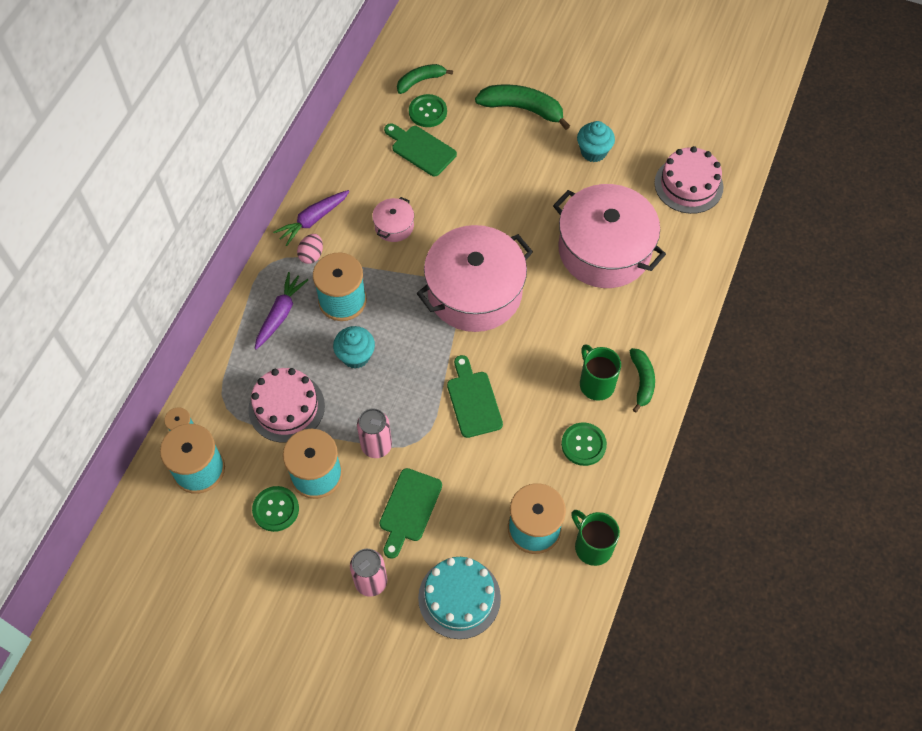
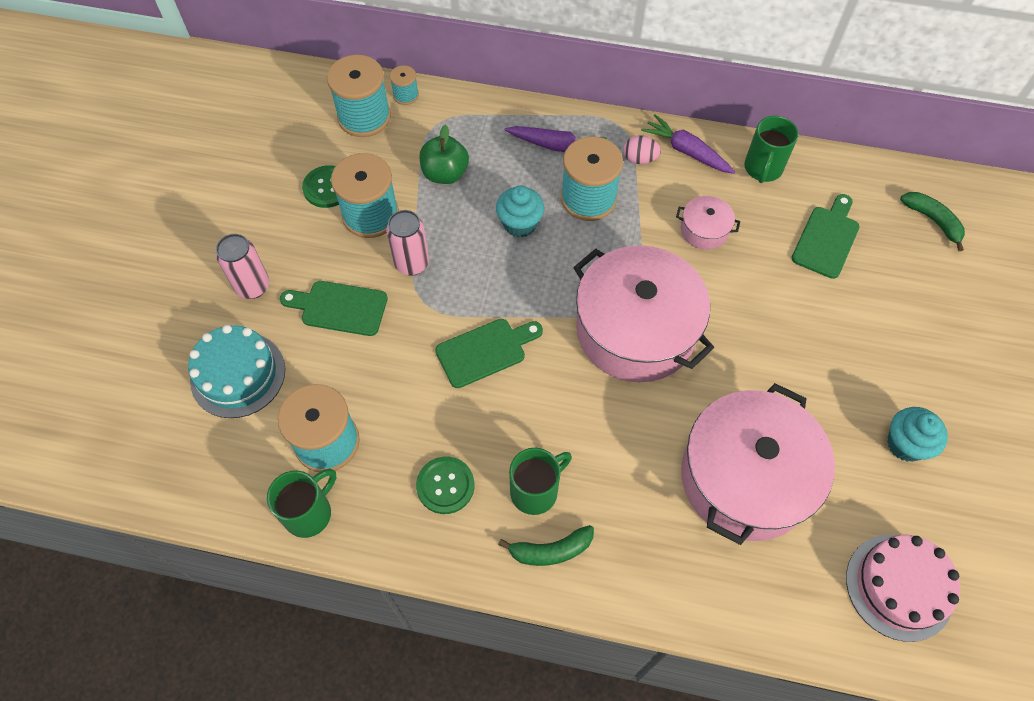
camera: 80 degrees right, 0 degrees up
pink cake [248,368,325,443] -> green apple [419,125,469,184]
green button [409,94,447,127] -> none
green banana [475,84,570,130] -> none
none -> green mug [744,116,799,183]

